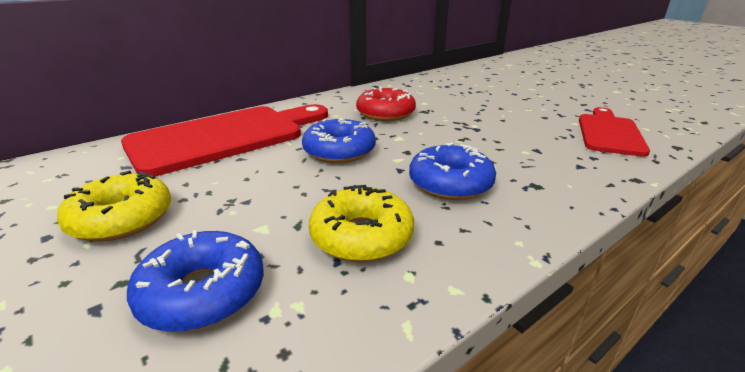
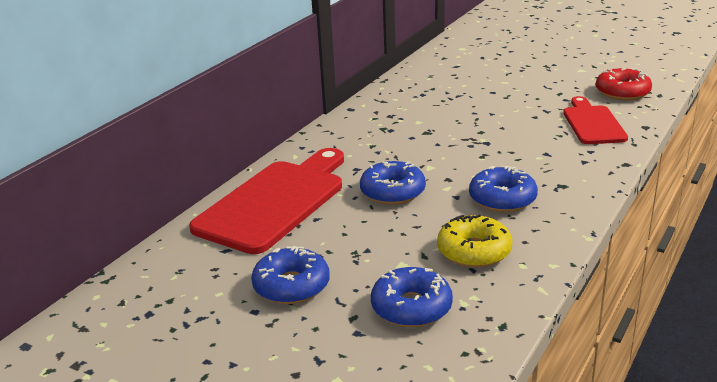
camera: 20 degrees left, 0 degrees up
yellow donut [57,171,171,242] -> blue donut [251,246,330,304]
red donut [356,87,416,121] -> red donut moved to [596,68,652,100]

